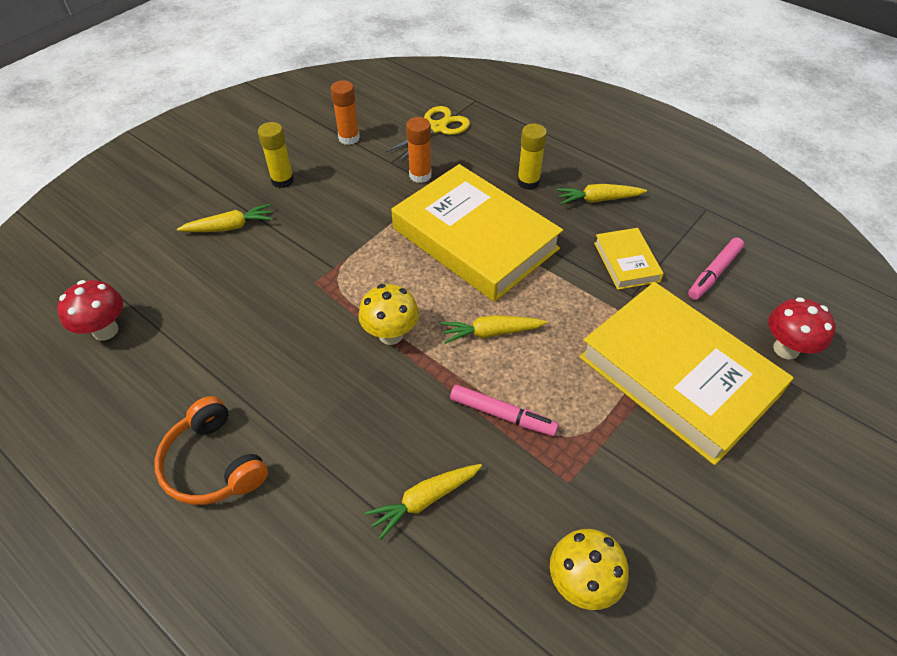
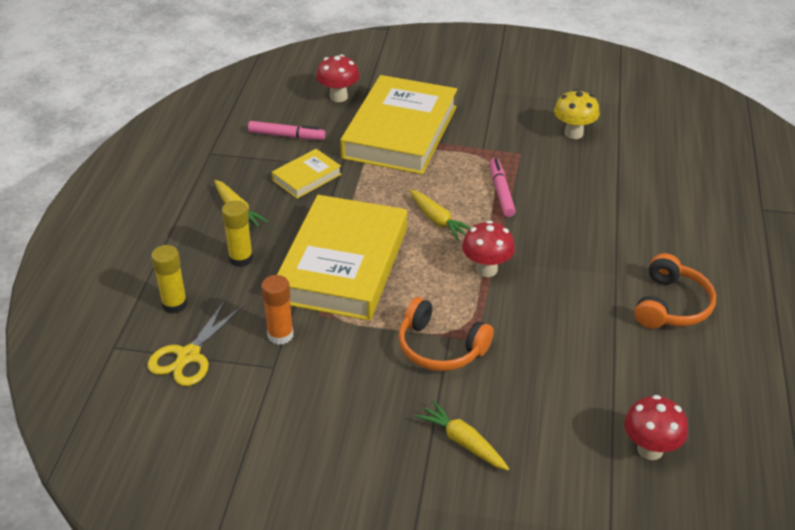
camera: 120 degrees left, 10 degrees down
yellow glue stick [258,122,294,188] -> yellow glue stick moved to [151,245,187,314]
orange glue stick [331,80,360,145] -> none
yellow mushroom [358,284,419,345] -> red mushroom [462,220,515,277]
yellow carrot [365,464,482,540] -> none
yellow scissors [385,106,470,162] -> yellow scissors turned 75 degrees counterclockwise [147,300,243,386]
none -> orange headphones [398,297,494,371]

